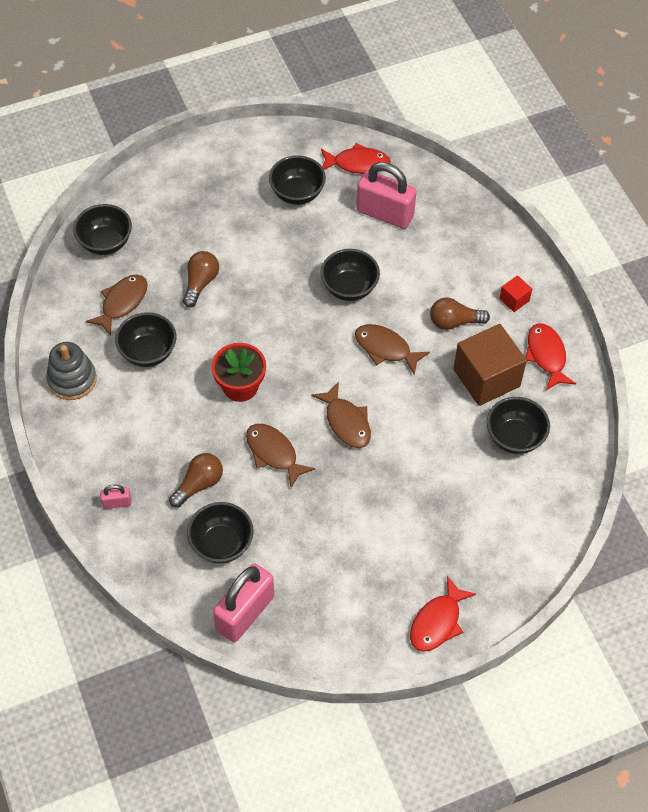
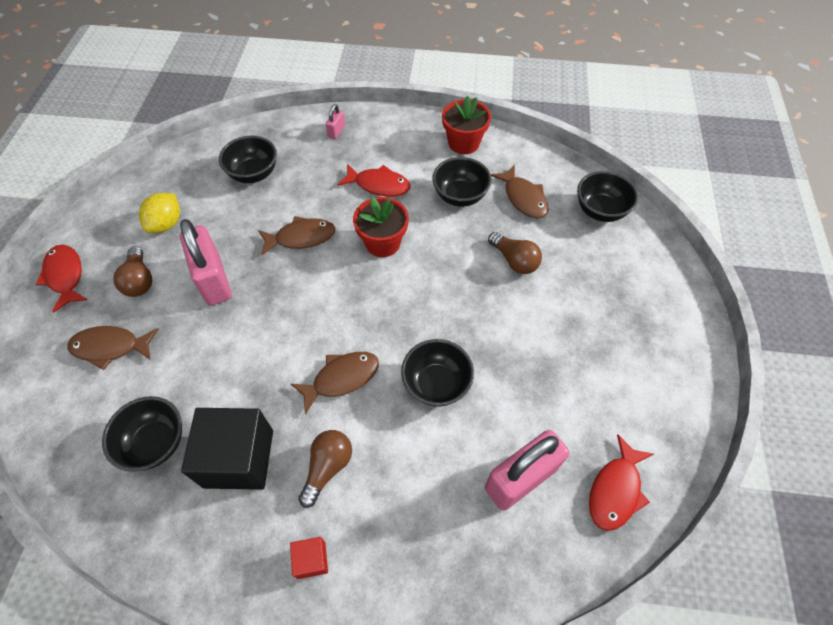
camera: 120 degrees right, 0 degrees up
grey stacking toy [46,342,97,400] -> red flower pot [442,96,491,154]
brown light bulb [169,453,223,508] -> brown light bulb moved to [113,246,152,297]
pink padlock [213,563,274,642] -> pink padlock moved to [180,219,232,305]
black bowl [269,155,326,205] -> none
brown fish [311,382,371,448] -> brown fish moved to [67,326,158,370]
brown cube [454,324,527,406] -> black cube [181,408,273,490]
red fish [525,323,576,390] -> red fish moved to [337,164,411,197]
none -> yellow lemon [139,193,180,233]

